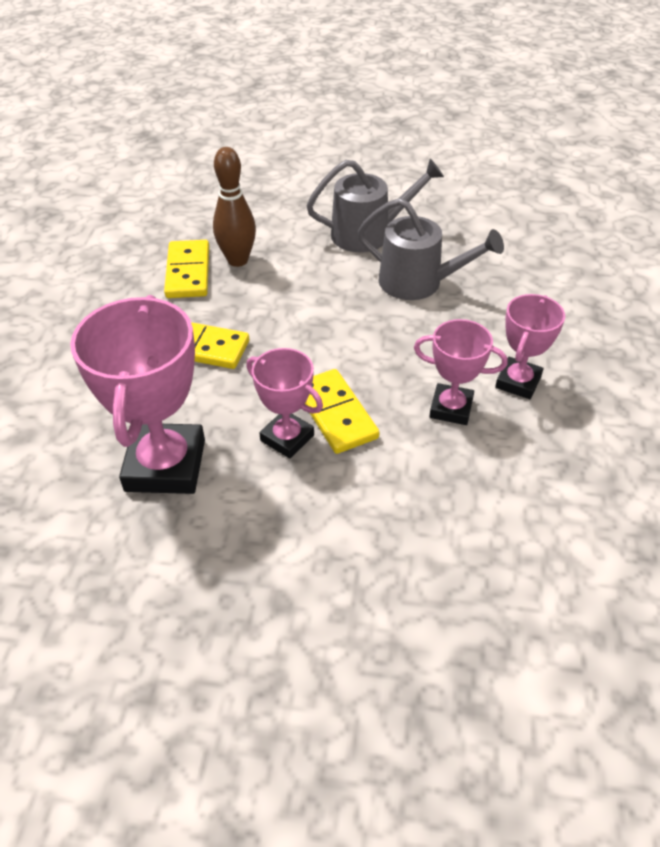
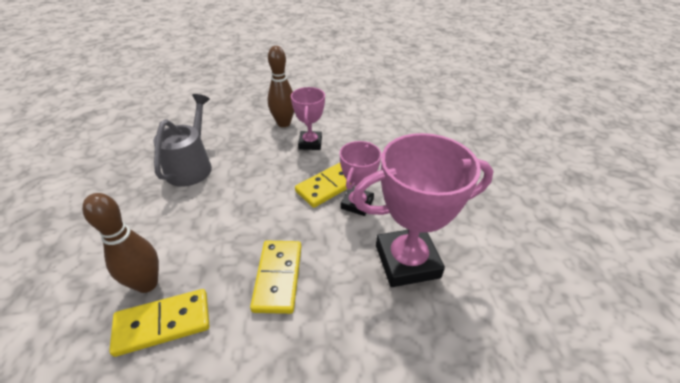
camera: 105 degrees left, 5 degrees down
grey watering can [306,159,444,252] -> none
pink trophy [495,294,565,399] -> brown bowling pin [268,46,294,127]

